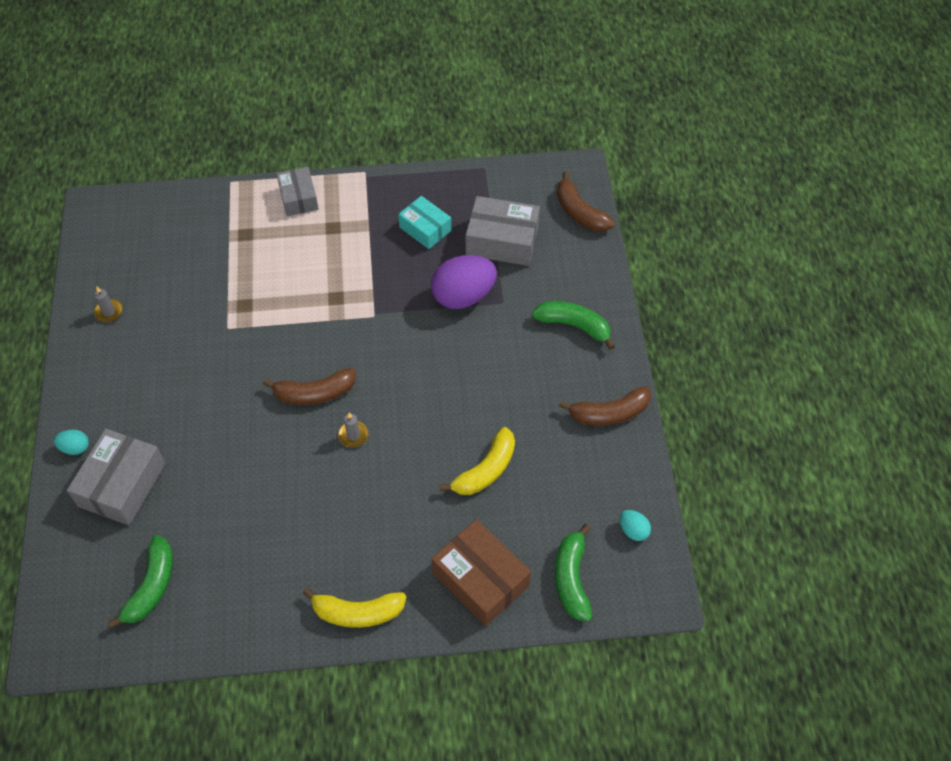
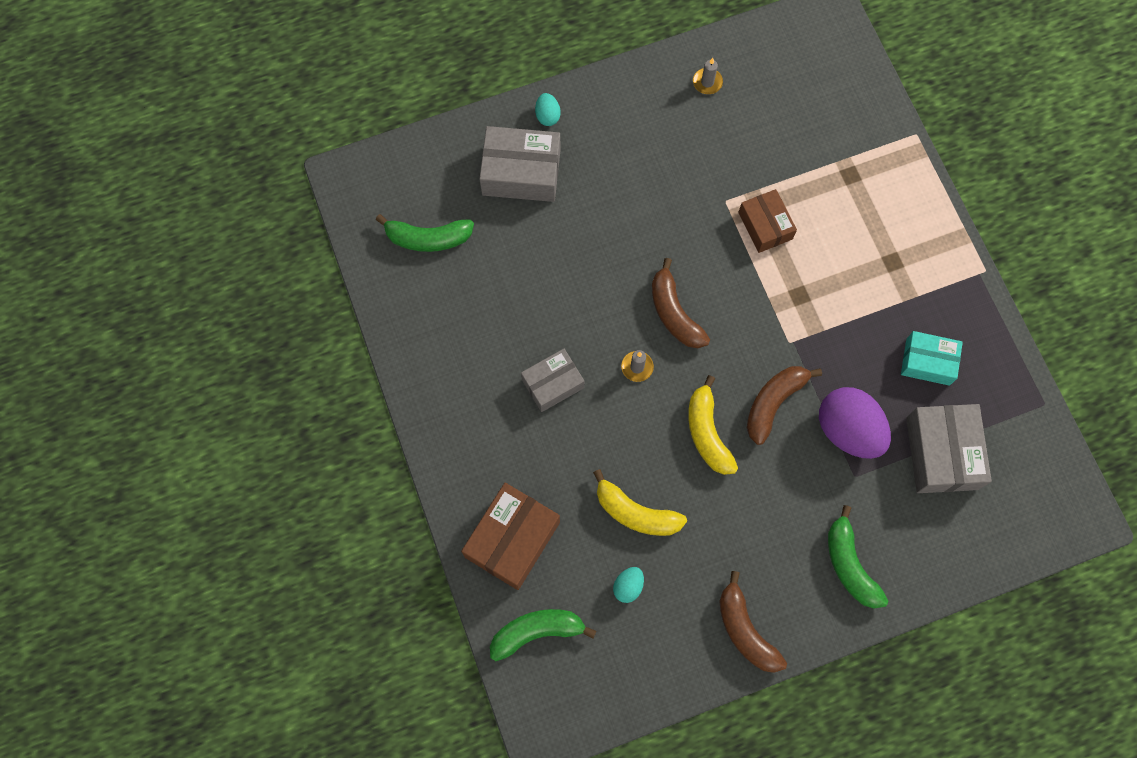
camera: 75 degrees right, 15 degrees up
grey box [277,167,319,216] -> grey box moved to [521,349,584,412]
yellow banana [303,588,406,628] -> yellow banana moved to [688,375,738,475]
turquoise box [398,196,451,249] -> turquoise box turned 75 degrees clockwise [901,331,963,386]
green banana [532,301,615,350] -> green banana turned 150 degrees clockwise [828,505,888,608]
brown banana [557,171,615,232] -> brown banana moved to [747,366,822,445]
turquoise egg [620,510,651,541] -> turquoise egg moved to [613,567,644,603]
none -> brown box [738,189,797,253]

